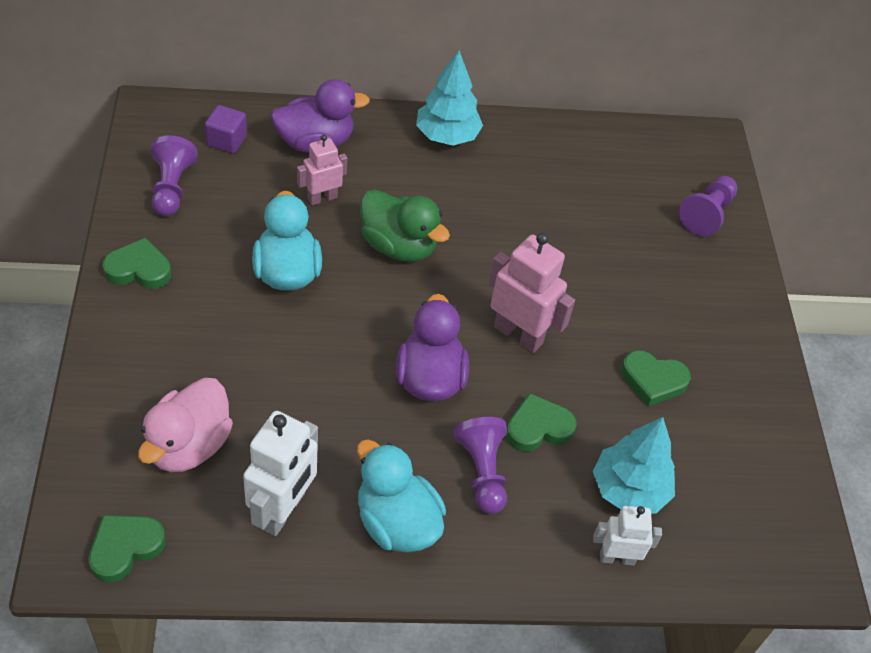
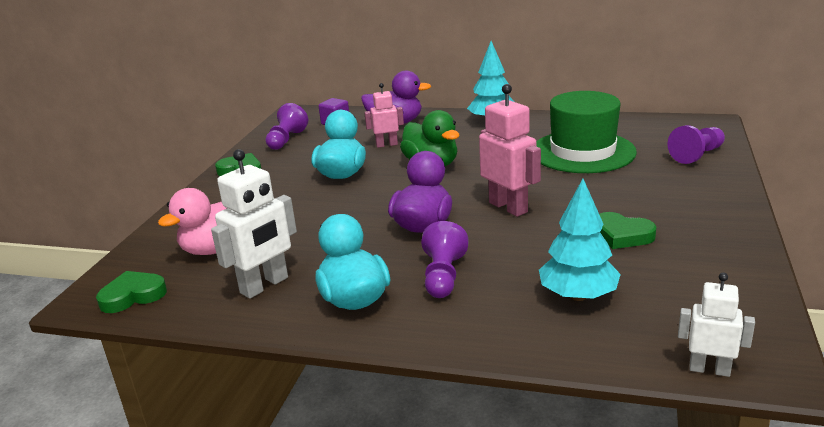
camera: 25 degrees right, 25 degrees down
green heart [506,393,577,452] -> none
white robot [593,506,662,566] -> white robot moved to [678,272,755,377]
none -> green hat [536,91,637,173]

